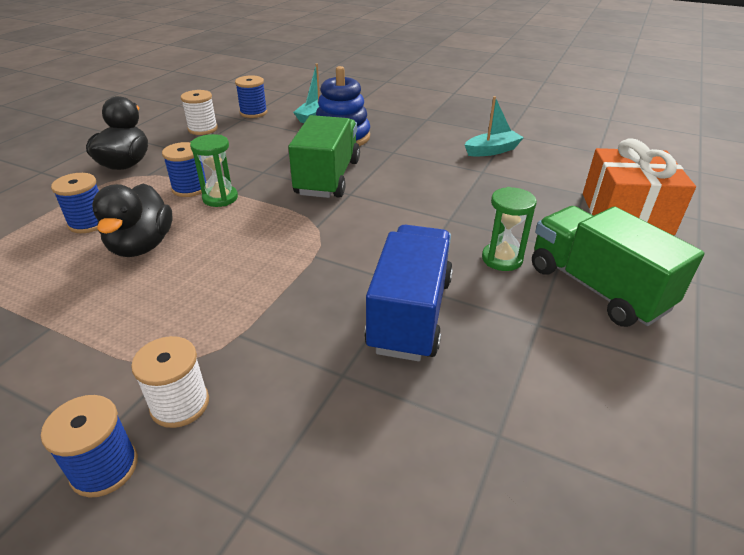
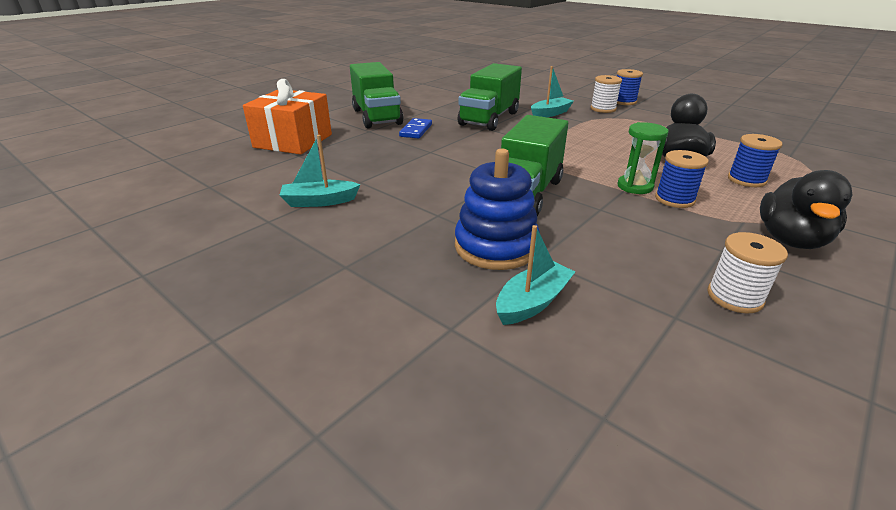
camera: 165 degrees left, 5 degrees down
blue spool [235,75,268,118] -> none
blue truck [364,225,453,361] -> green truck [458,63,522,131]
green hourglass [482,187,537,271] -> blue domino [399,118,432,139]
none -> turquoise boat [531,66,574,117]

